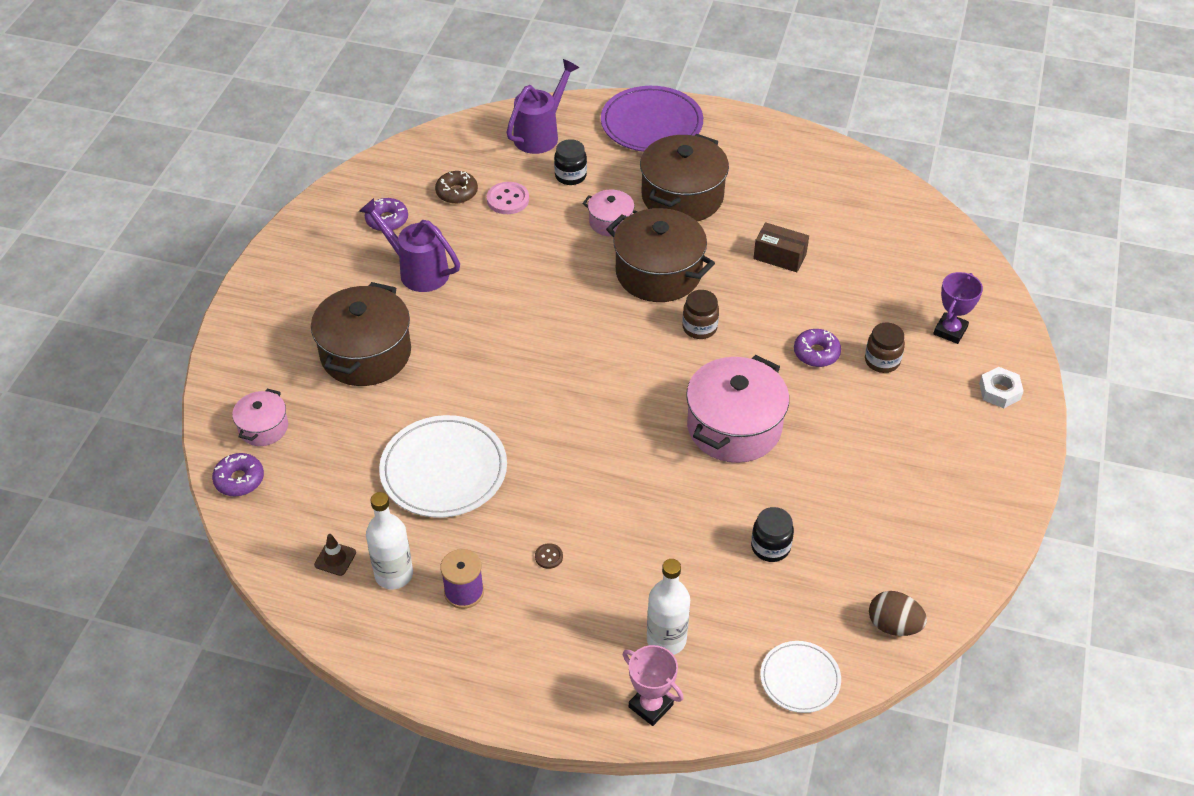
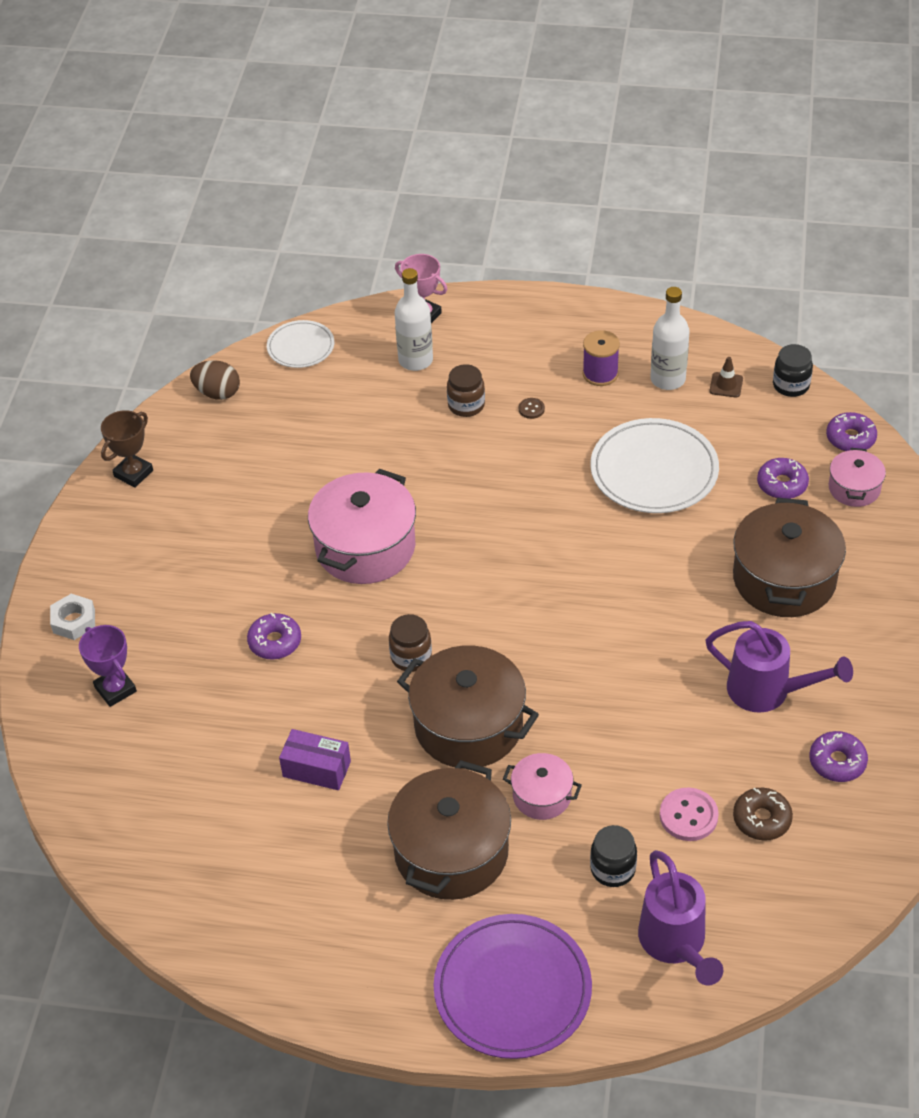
camera: 175 degrees right, 0 degrees up
purple watering can [506,59,579,154] -> purple watering can turned 45 degrees counterclockwise [638,850,723,986]
black jar [751,507,794,562] -> black jar moved to [773,344,813,397]
brown box [753,222,809,272] -> purple box [279,729,351,790]
brown jar [865,322,905,373] -> brown jar moved to [447,364,485,417]
purple trophy [933,272,983,344] -> purple trophy turned 60 degrees counterclockwise [79,625,137,707]
none -> brown trophy [101,410,153,488]
none -> purple donut [757,458,809,499]

